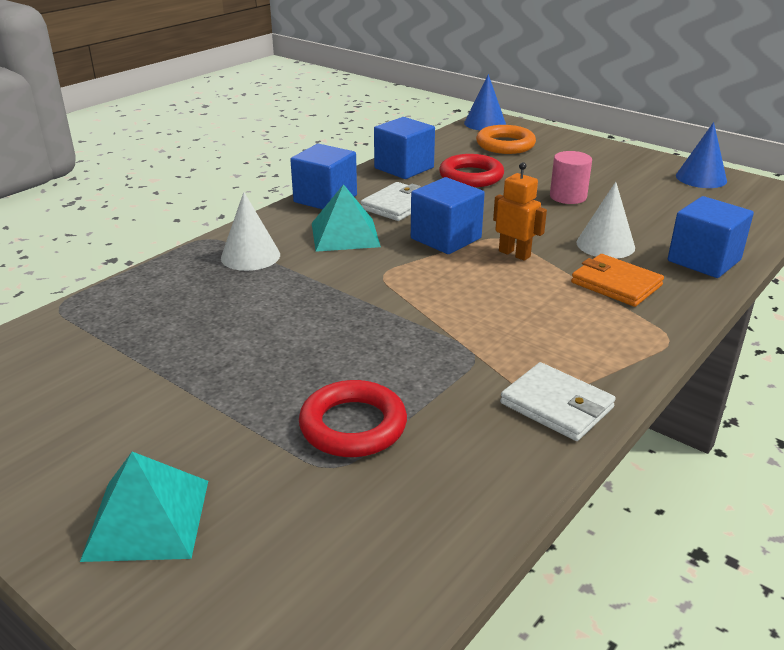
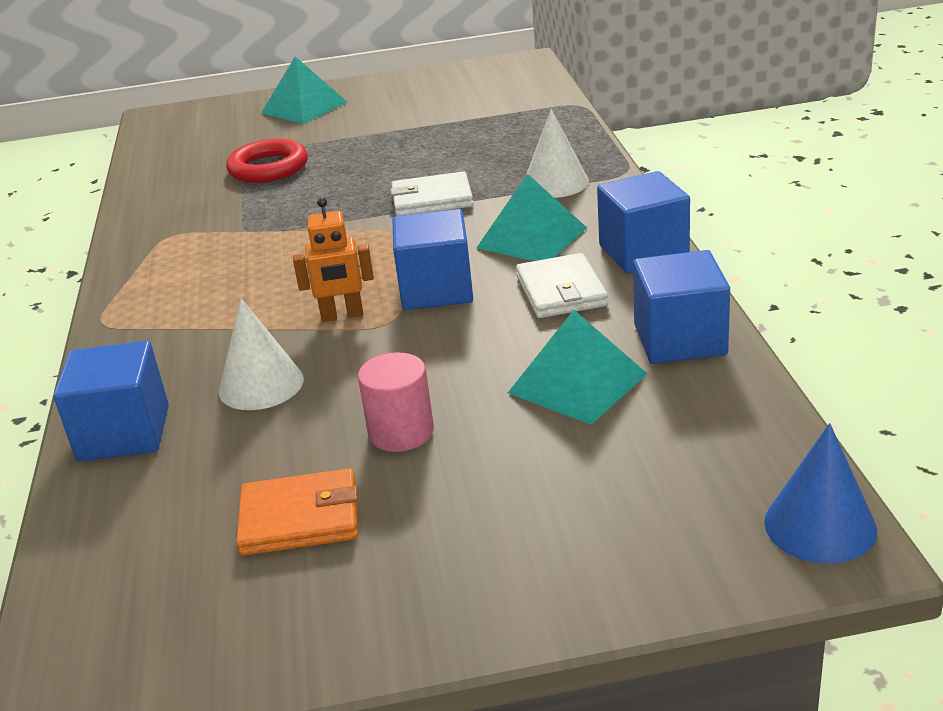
camera: 135 degrees right, 0 degrees up
red ring [439,154,504,187] -> turquoise pyramid [508,310,647,425]
orange ring [476,125,536,154] -> none
white wallet [500,362,616,441] -> white wallet moved to [390,171,473,216]
orange wallet [571,254,664,307] -> orange wallet moved to [236,468,358,556]
blue cone [676,122,727,188] -> none

